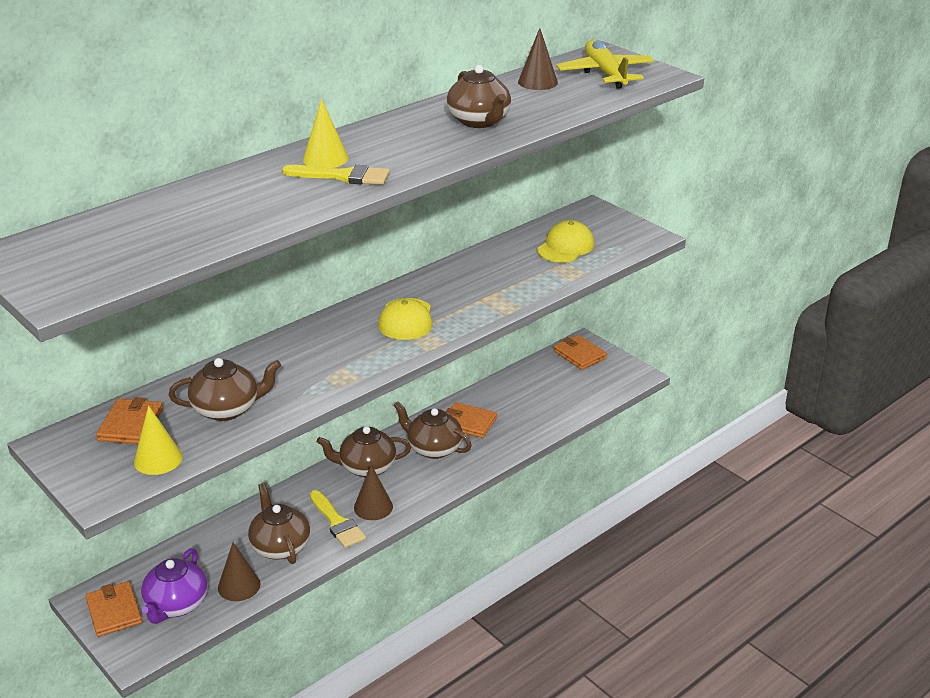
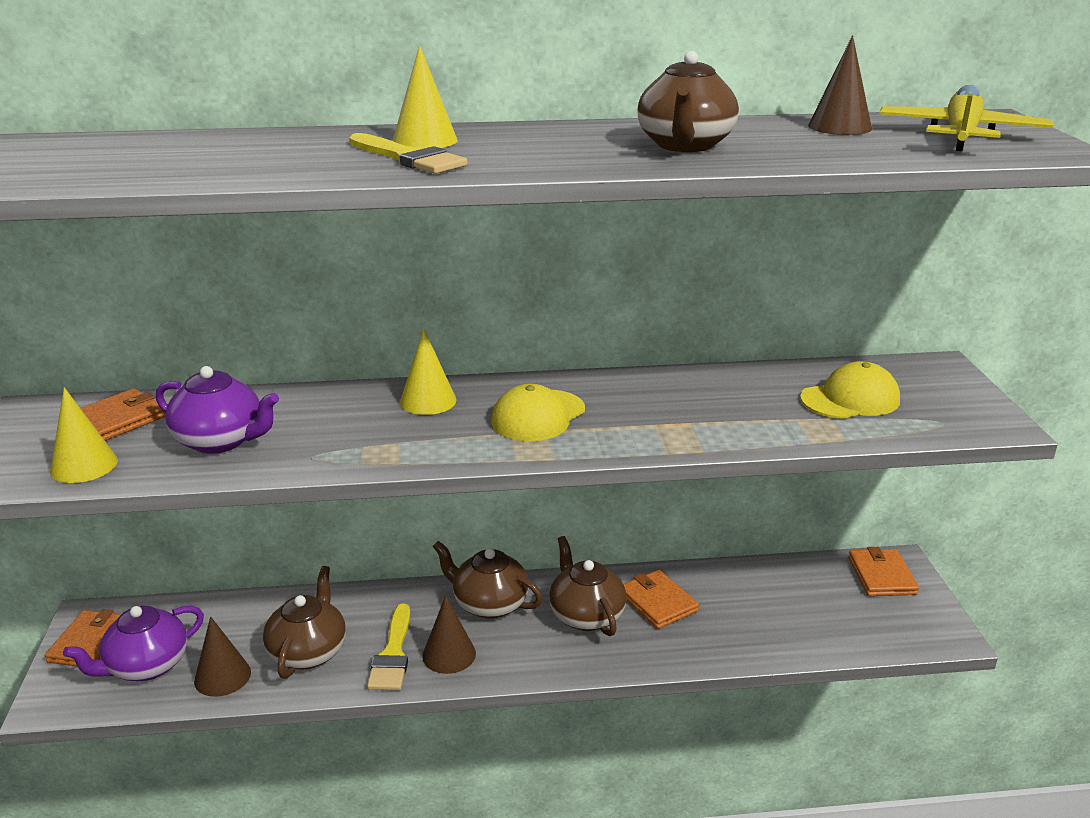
camera: 35 degrees right, 5 degrees down
brown teapot [169,358,281,421] -> purple teapot [156,366,279,454]
none -> yellow cone [400,328,457,415]

